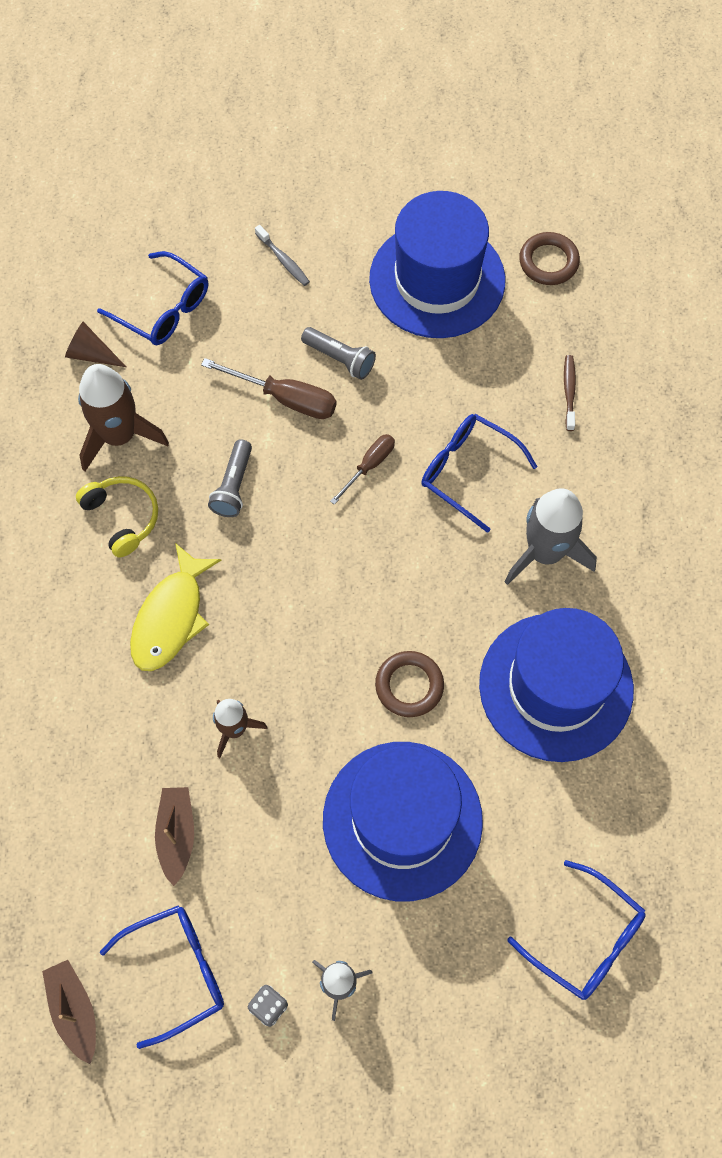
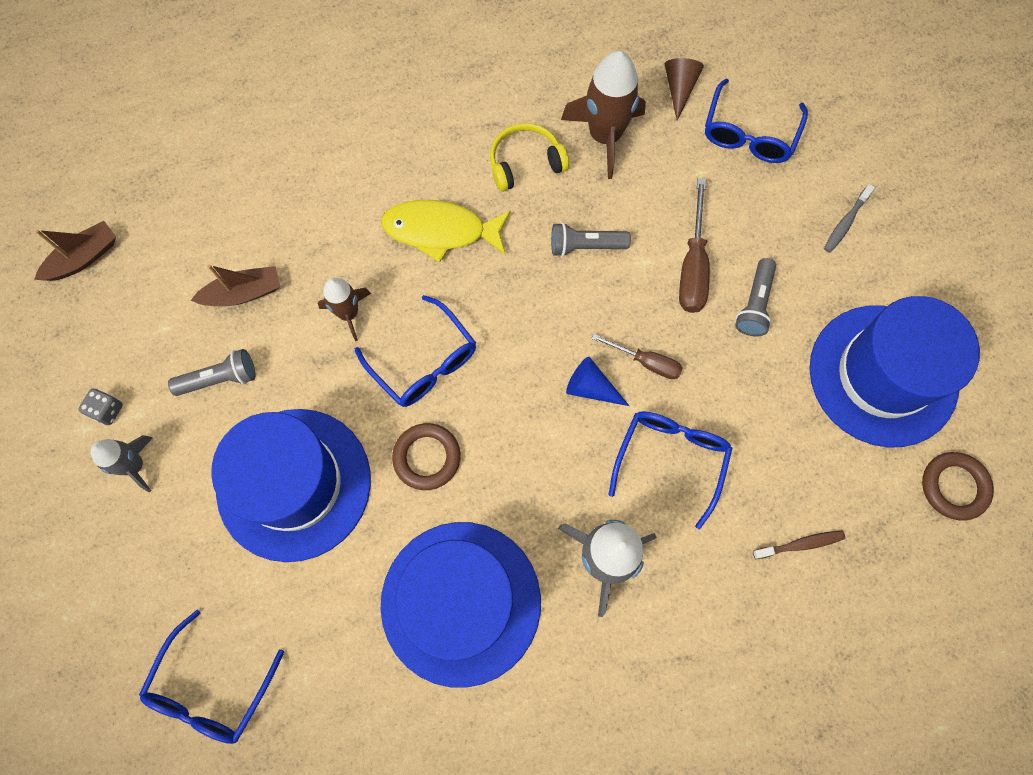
camera: 75 degrees right, 5 degrees up
yellow headphones [76,476,158,558] -> yellow headphones turned 150 degrees counterclockwise [490,123,569,192]
blue glasses [100,905,224,1049] -> blue glasses moved to [355,295,476,407]
none -> grey flashlight [168,349,256,396]
none -> blue cone [566,357,629,406]

